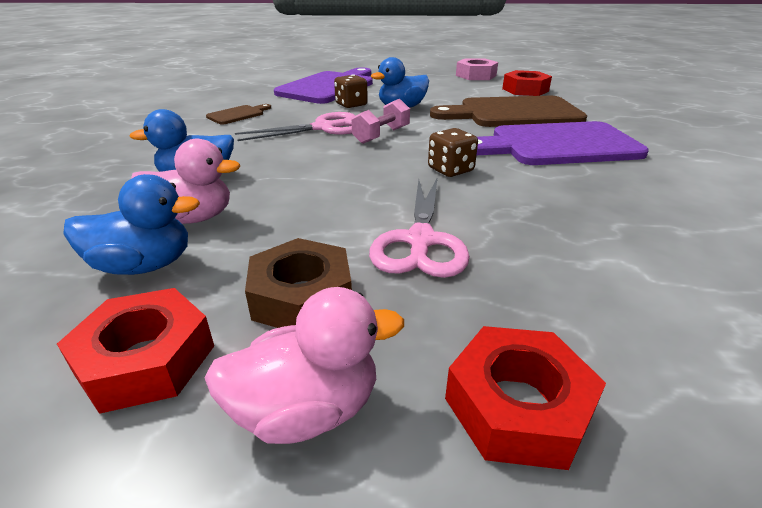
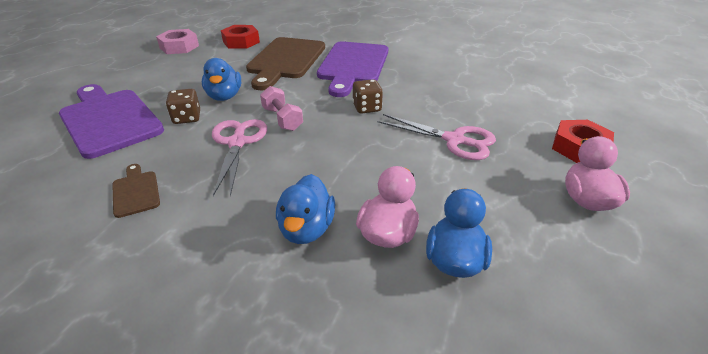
camera: 70 degrees left, 5 degrees up
red nut [57,288,214,414] -> none
brown nut [245,238,352,328] -> none

